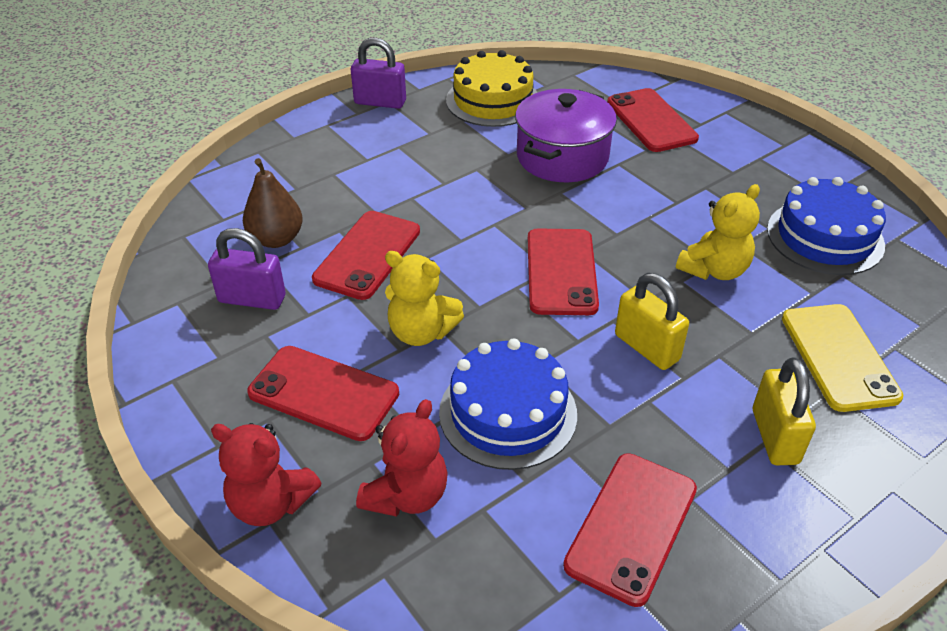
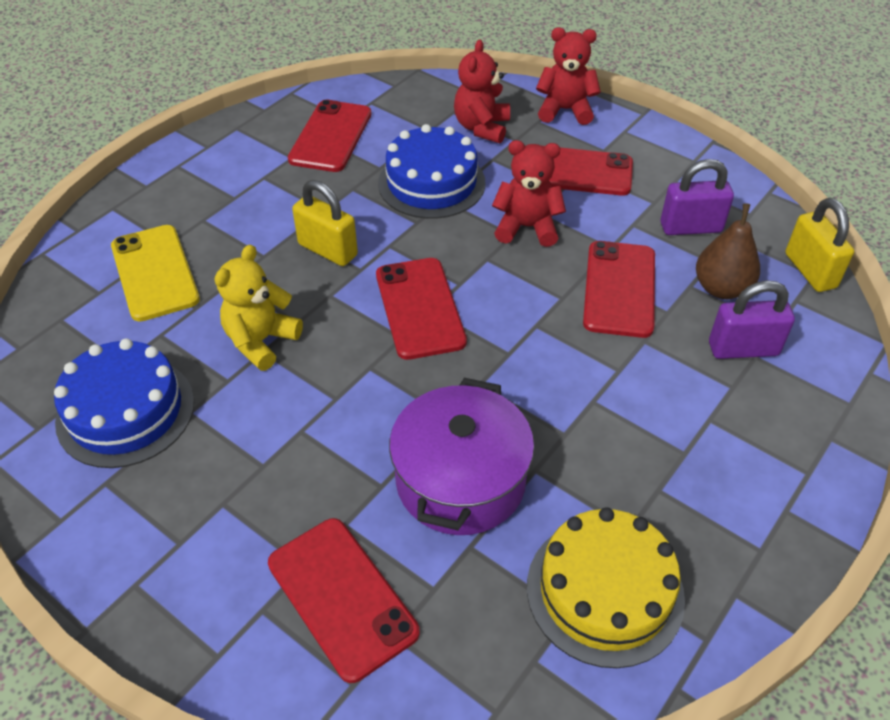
camera: 165 degrees right, 5 degrees up
purple padlock [351,37,406,109] -> purple padlock moved to [709,280,795,359]
yellow teddy bear [385,251,464,346] -> red teddy bear [492,140,566,247]
yellow padlock [753,357,816,465] -> yellow padlock moved to [785,198,854,292]

